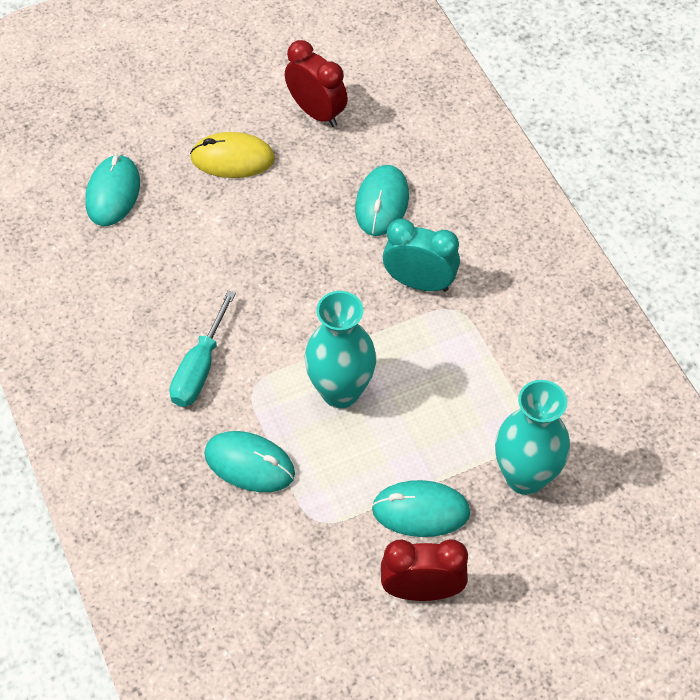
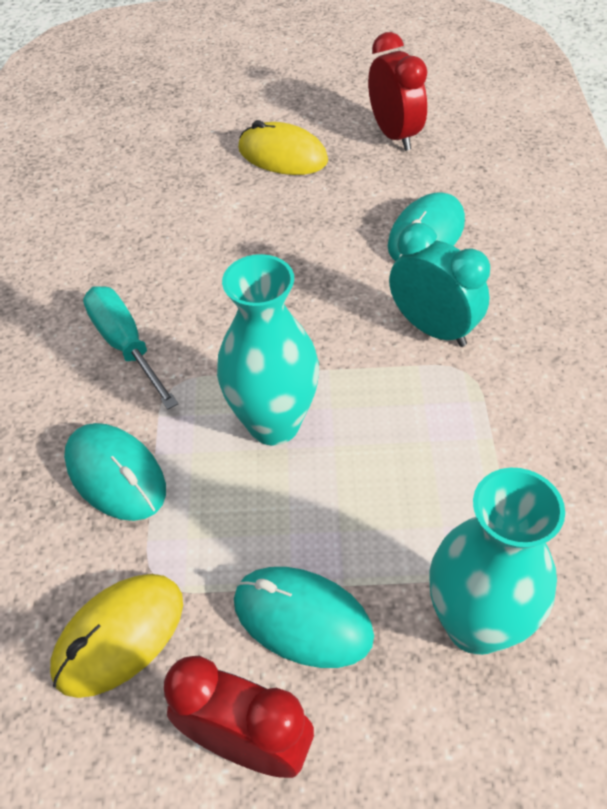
camera: 25 degrees right, 5 degrees down
turquoise mouse [85,154,140,226] -> none
turquoise screwdriver [170,290,236,407] -> turquoise screwdriver turned 105 degrees clockwise [83,286,178,409]
none -> yellow mouse [50,574,183,698]

